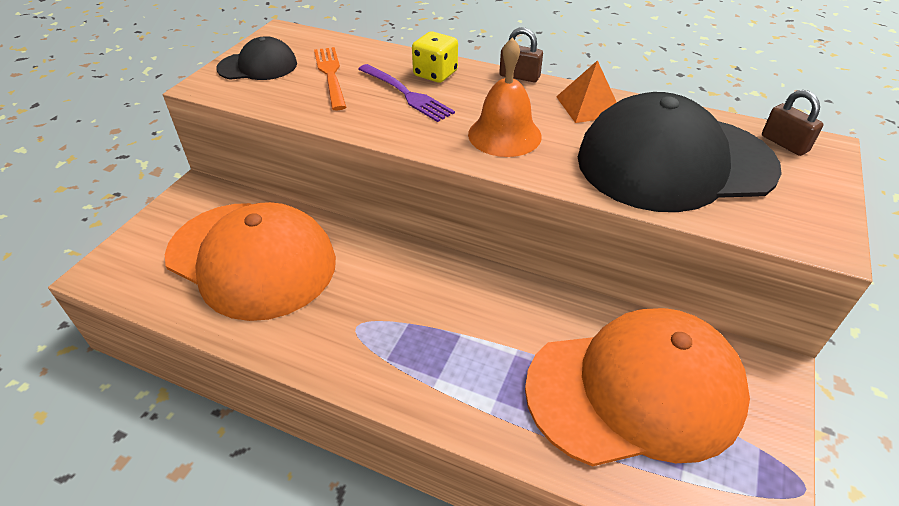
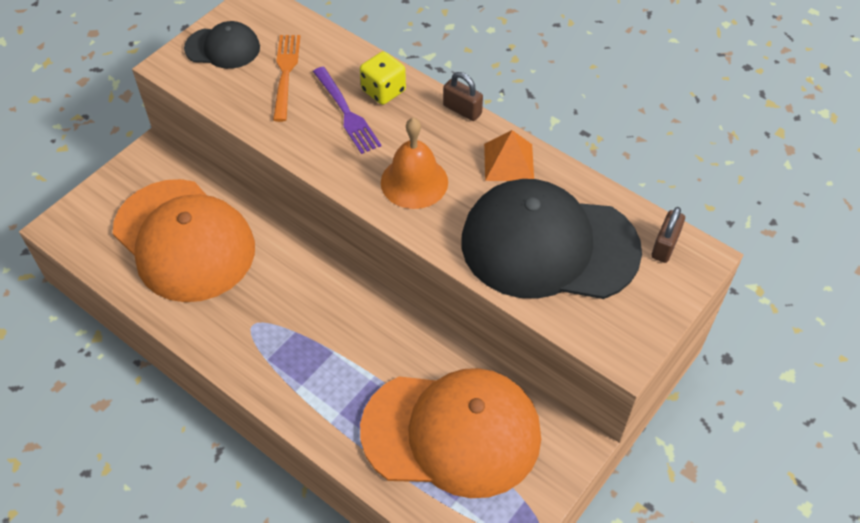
camera: 15 degrees right, 10 degrees up
brown padlock [762,90,824,156] -> brown padlock turned 45 degrees clockwise [651,207,685,263]

